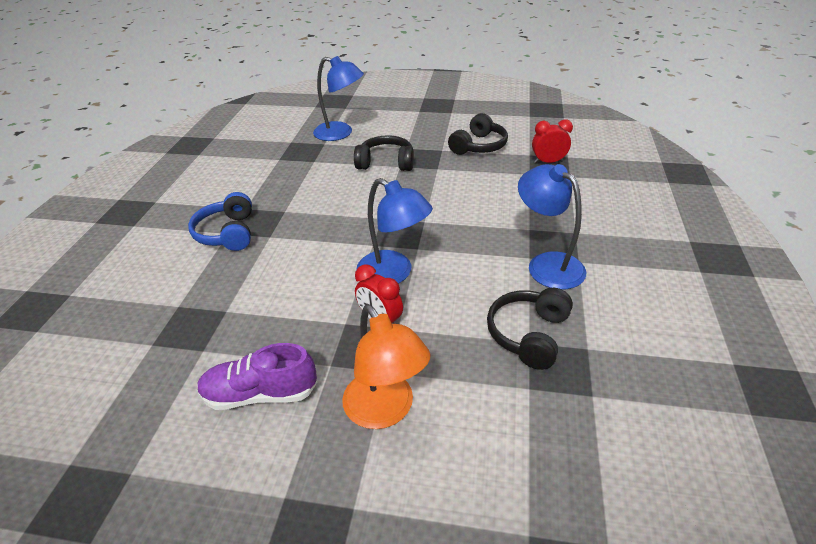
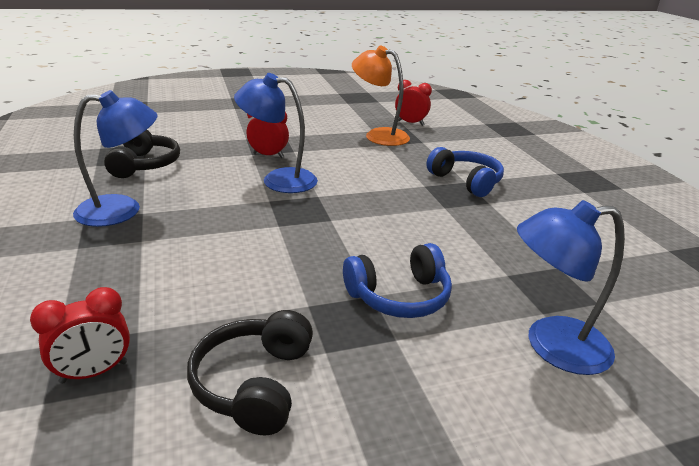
camera: 150 degrees right, 10 degrees down
purple shoe [197,343,317,410] -> none
orange lamp [342,305,430,429] -> orange lamp moved to [352,45,410,146]
black headphones [354,135,414,171] -> blue headphones [343,243,452,318]
blue lamp [518,164,586,289] -> blue lamp turned 45 degrees counterclockwise [73,90,158,227]
none -> red clock [395,80,432,126]

